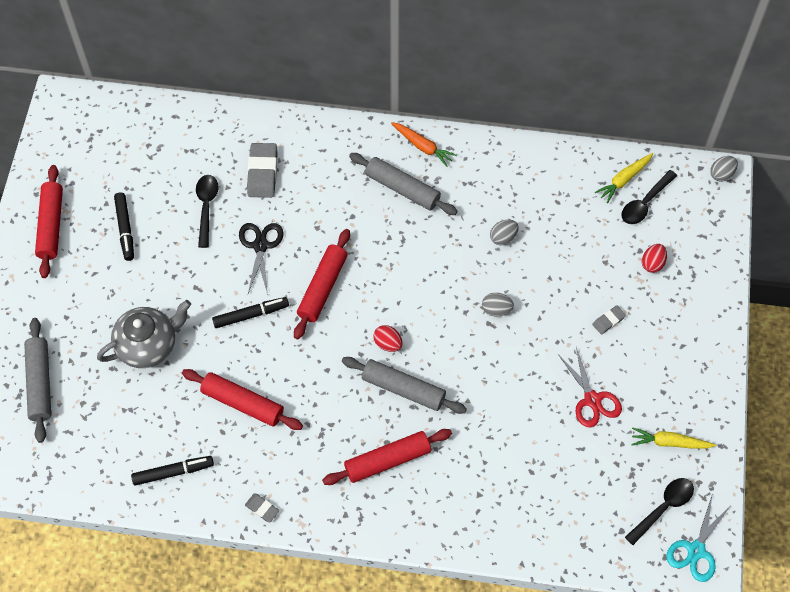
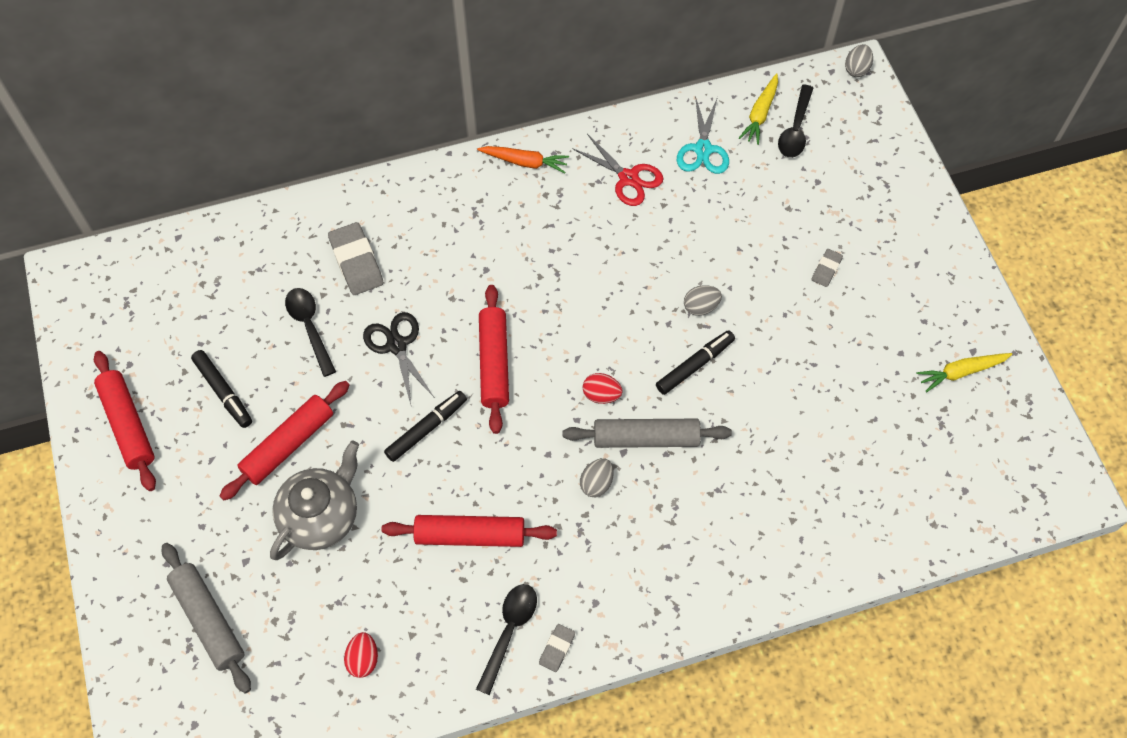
camera: 25 degrees left, 0 degrees up
black marker [131,456,214,486] -> black marker moved to [656,330,735,395]
grey eraser [245,493,279,522] -> grey eraser turned 75 degrees counterclockwise [539,624,575,672]
red rolling pin [322,429,452,485] -> red rolling pin moved to [220,381,350,500]
grey rolling pin [349,153,458,215] -> none
grey egg [490,220,519,245] -> grey egg moved to [580,458,614,497]
red scissors [558,347,622,427] -> red scissors moved to [572,134,664,206]
black spoon [625,478,694,545] -> black spoon moved to [476,584,537,695]
red egg [642,244,667,273] -> red egg moved to [344,632,378,678]
turquoise scissors [666,496,732,582] -> turquoise scissors moved to [677,96,729,174]

